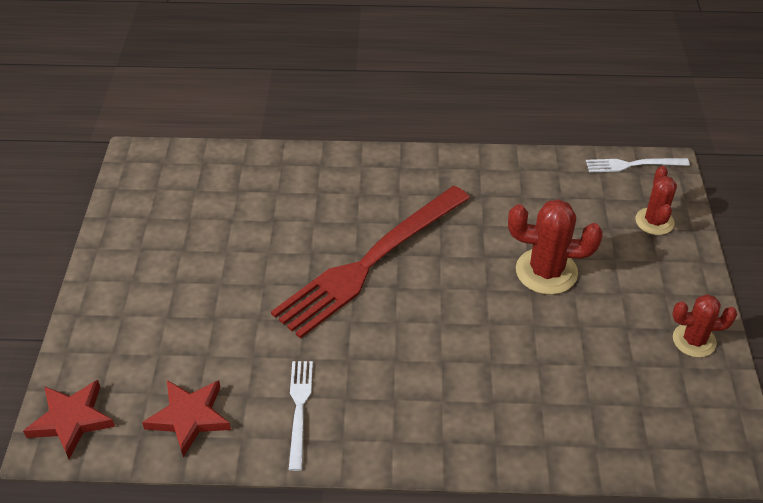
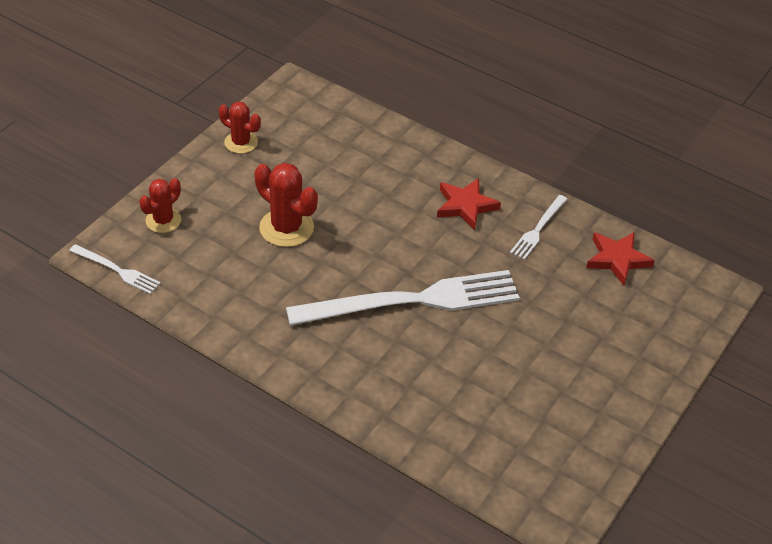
camera: 150 degrees left, 0 degrees up
red star [23,380,115,459] -> red star moved to [437,178,501,230]
red fork [271,186,470,339] -> white fork [286,270,520,326]

